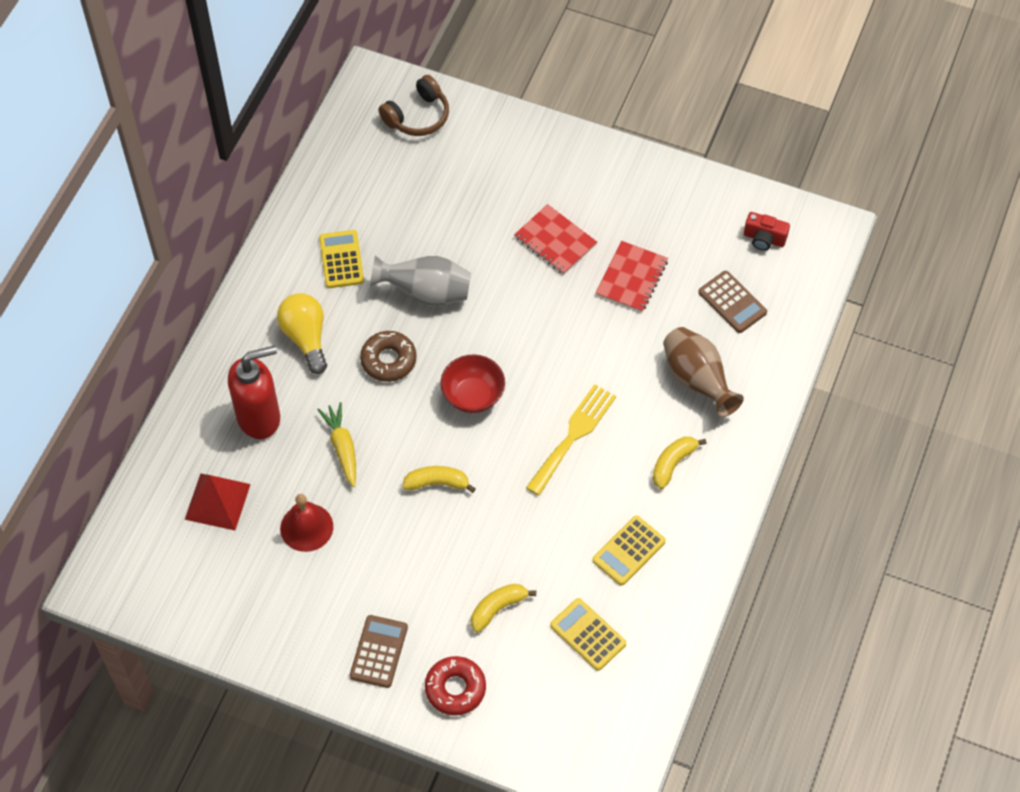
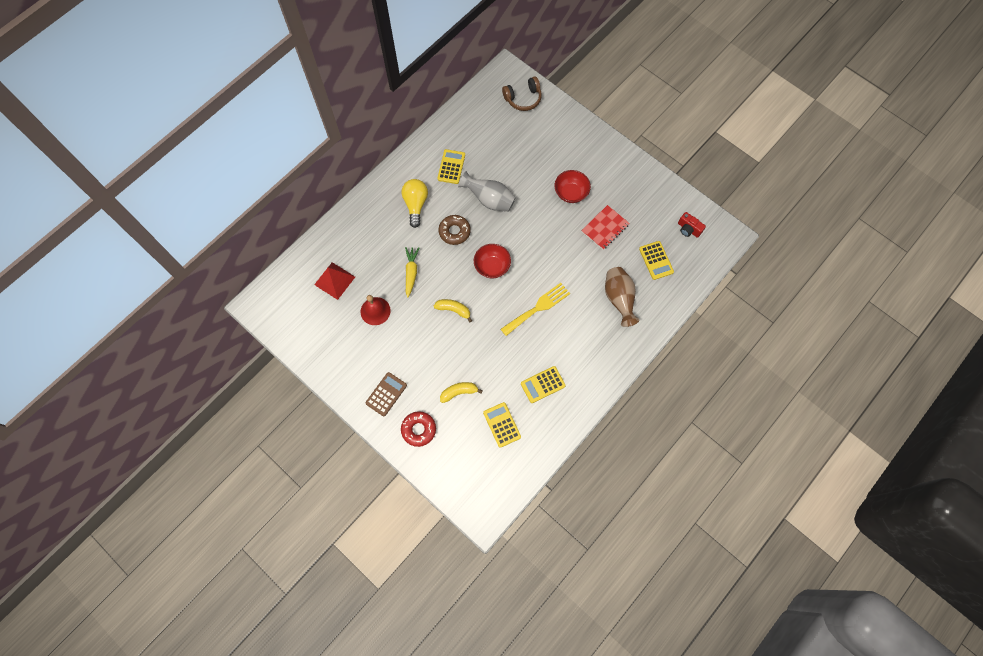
camera: 20 degrees right, 10 degrees up
red soap dispenser [228,346,280,439] -> none
red notebook [514,204,597,275] -> red bowl [555,170,591,203]
yellow banana [653,437,706,489] -> none
brown calculator [698,271,767,333] -> yellow calculator [639,241,674,280]

